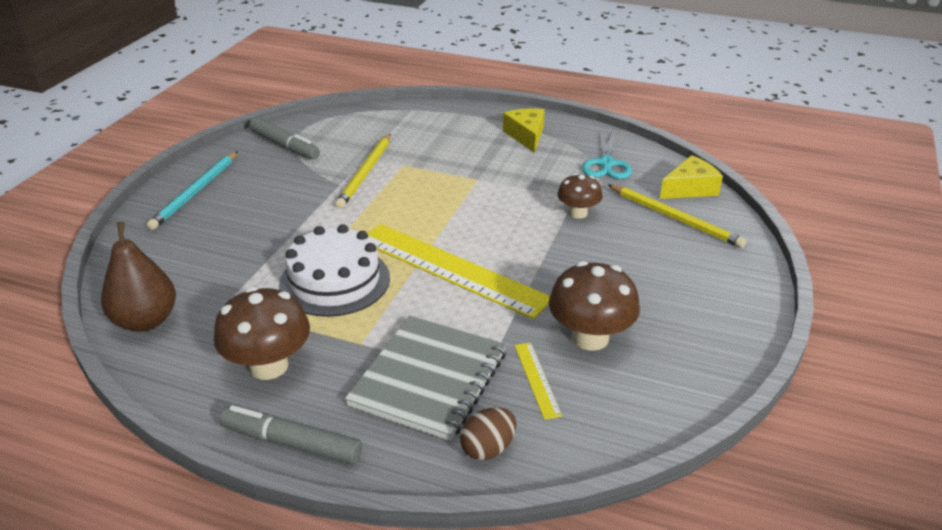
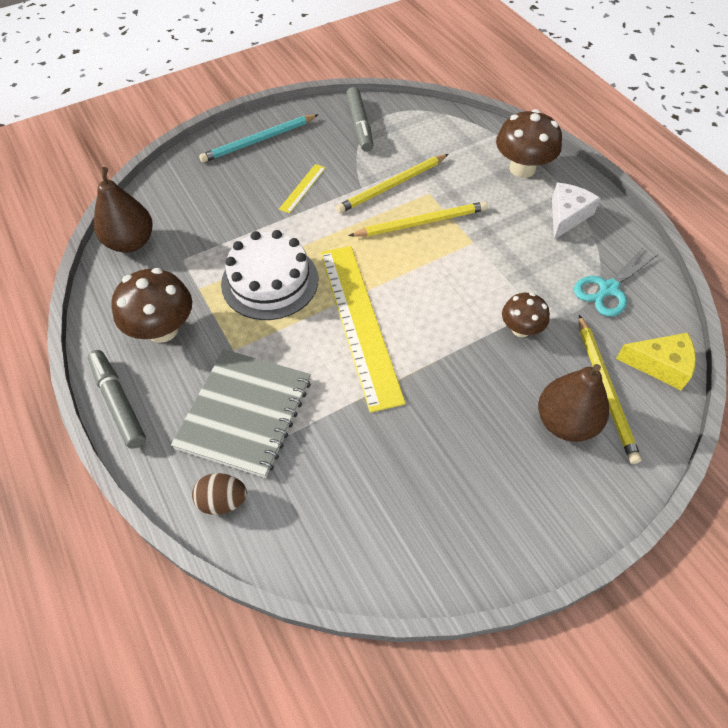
camera: 40 degrees right, 20 degrees up
grey notebook [345,316,506,441] -> grey notebook turned 45 degrees counterclockwise [171,349,311,478]
yellow cheese [503,109,545,153] -> white cheese [552,183,600,239]
yellow ruler [515,342,562,420] -> yellow ruler moved to [279,164,326,214]
brown mushroom [549,261,640,351] -> brown mushroom moved to [496,109,562,178]
none -> yellow pencil [349,201,488,237]
none -> brown pear [538,364,609,442]

